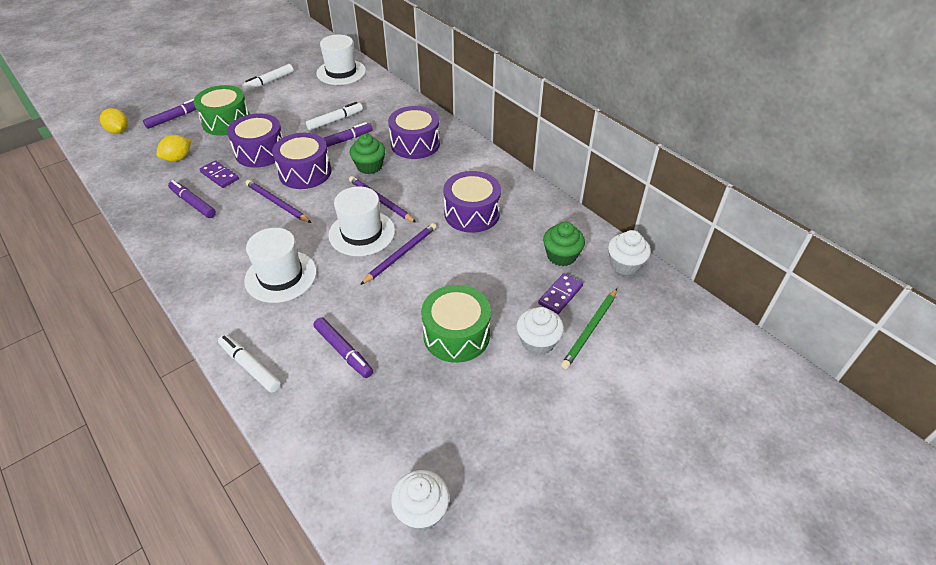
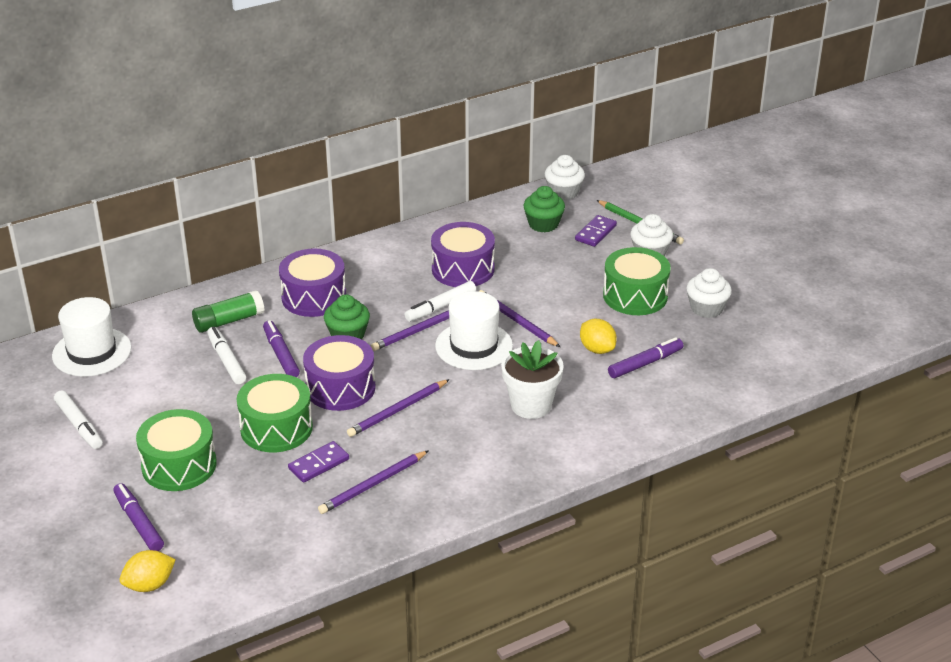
camera: 80 degrees left, 10 degrees down
yellow lemon [156,135,191,162] -> yellow lemon moved to [580,319,617,354]
purple marker [168,180,216,218] -> purple pencil [318,450,429,514]
white marker [218,335,281,393] -> white marker moved to [404,281,476,322]
purple drum [227,113,283,168] -> green drum [237,374,313,452]
white hat [244,228,317,303] -> white flower pot [501,340,564,419]
white cupcake [391,470,450,531] -> white cupcake moved to [686,268,732,318]
purple domino [538,273,583,314] -> purple domino turned 75 degrees clockwise [575,215,617,247]
none -> green glue stick [192,290,264,333]

